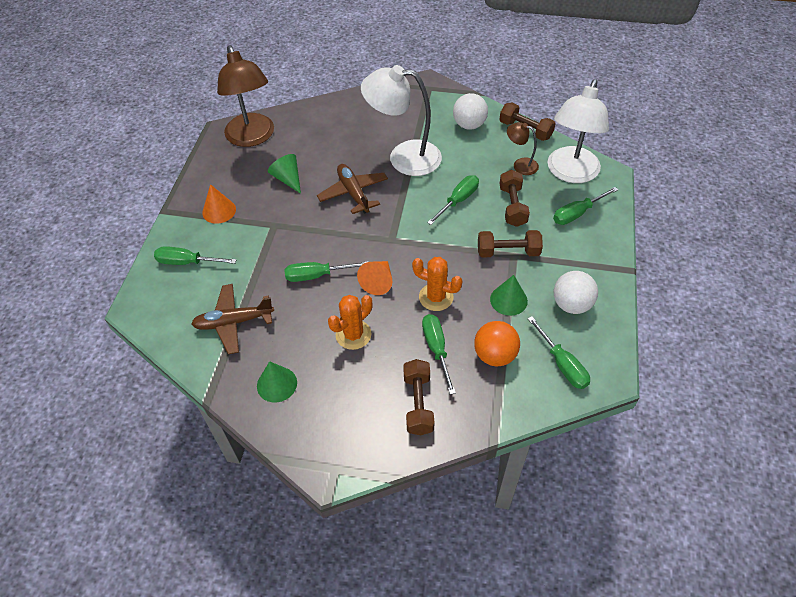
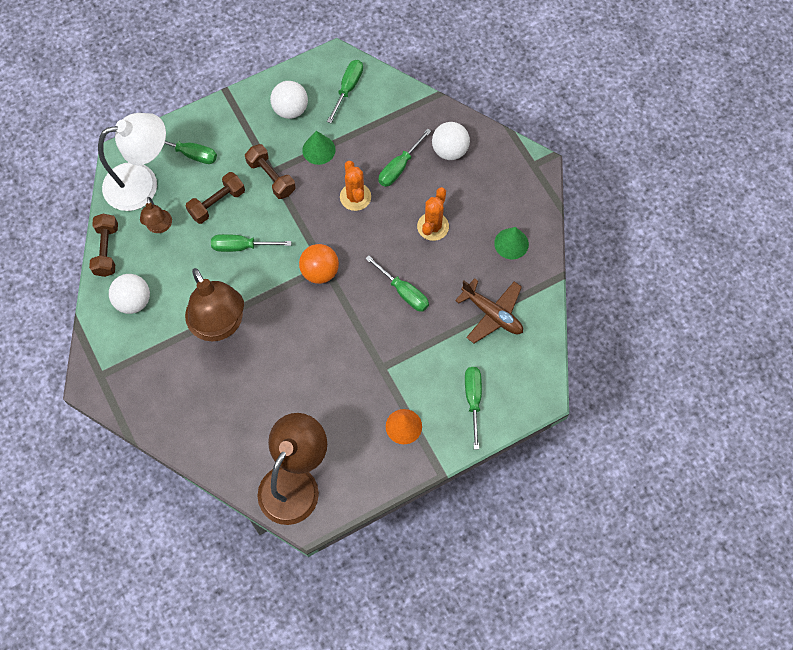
camera: 130 degrees left, 15 degrees up
green screwdriver [154,246,236,265] -> green screwdriver turned 150 degrees counterclockwise [465,367,482,450]
green cone [268,154,301,194] -> none
brown plane [317,164,388,214] -> none
orange cactus [328,295,372,350] -> orange cactus turned 75 degrees counterclockwise [417,187,449,241]
orange cone [357,261,392,295] -> none
white lamp [361,65,442,176] -> brown lamp [185,268,244,342]
brown dumbbell [403,359,435,435] -> white ball [432,122,470,160]
orange ball [474,321,520,366] -> orange ball moved to [299,244,339,284]

